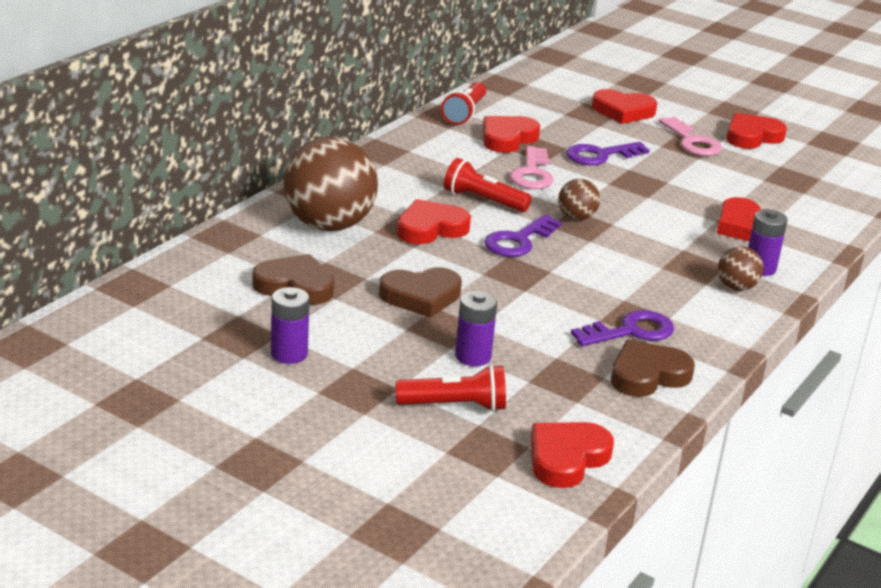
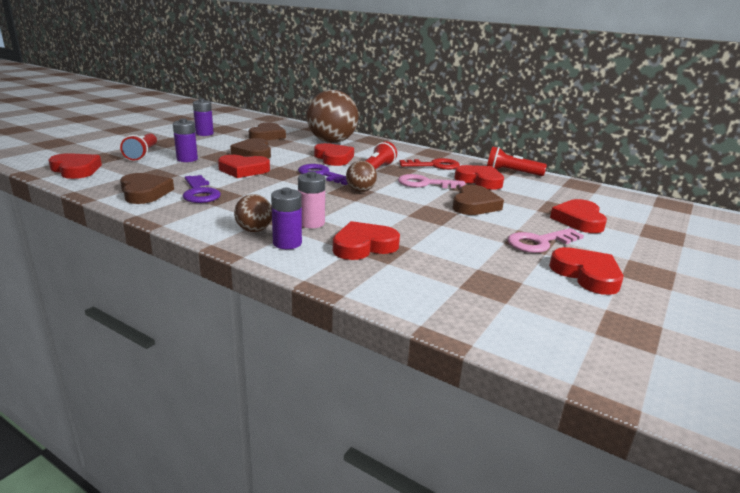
camera: 90 degrees right, 5 degrees down
purple key [566,142,650,165] -> brown heart [453,185,504,215]
none -> red heart [218,155,270,178]
none -> pink battery [298,171,325,228]
none -> red key [399,158,460,170]

